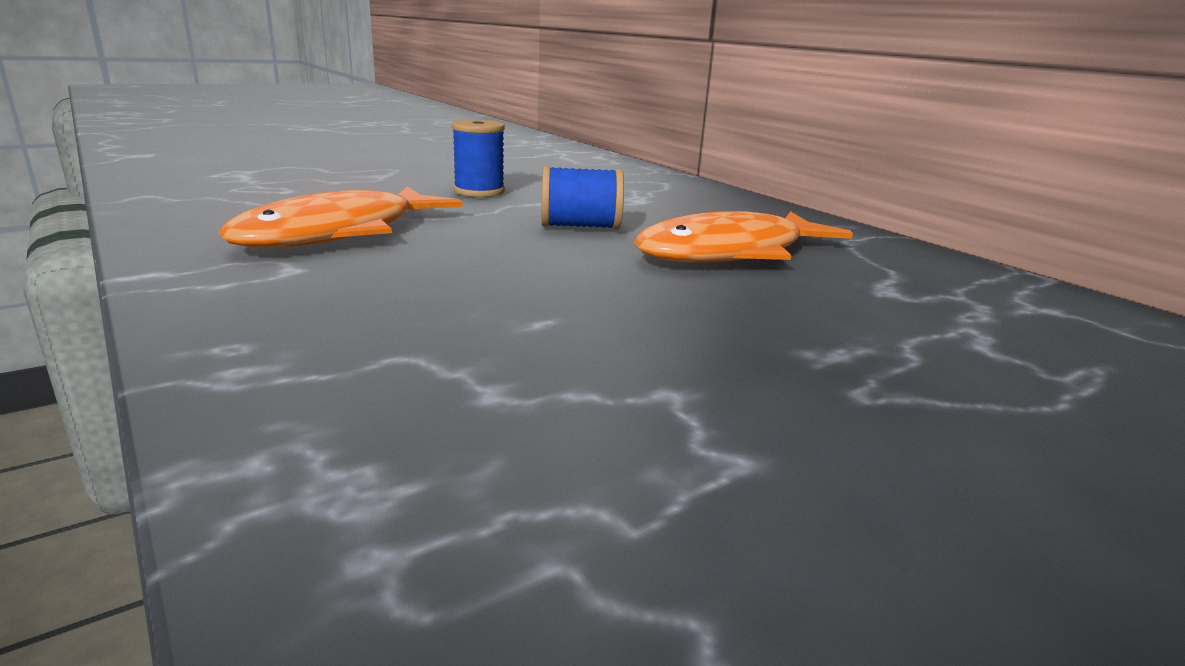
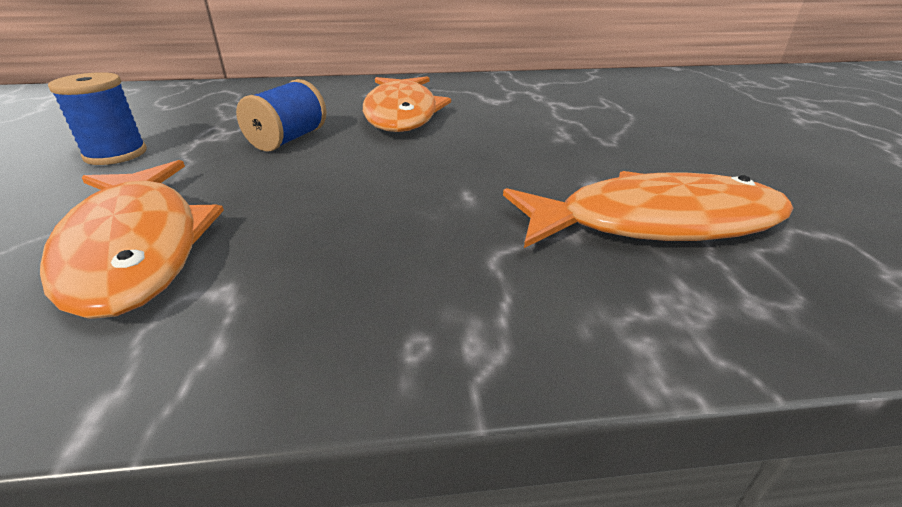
camera: 60 degrees left, 10 degrees up
none -> orange fish [503,171,794,248]

